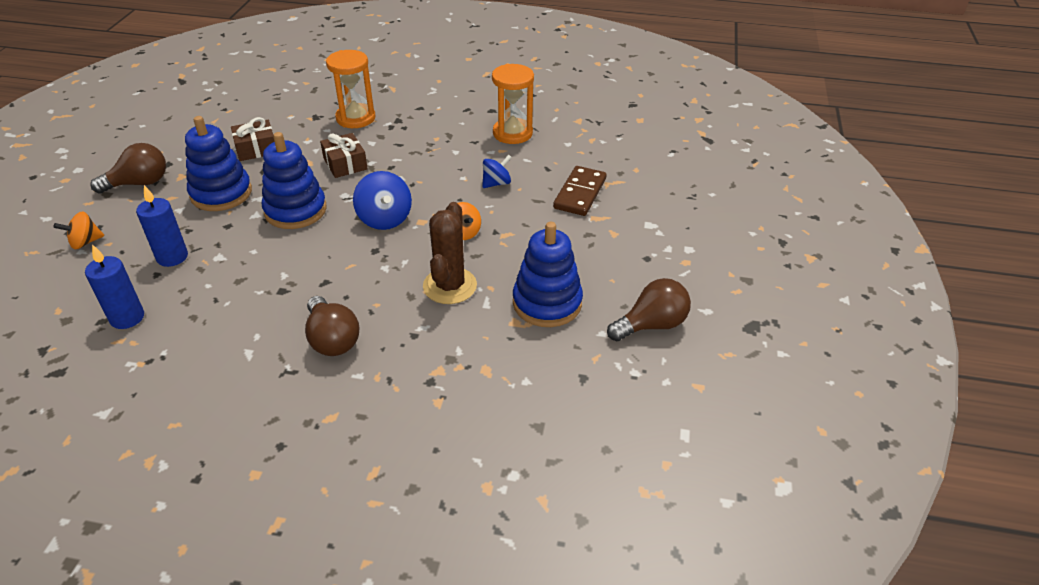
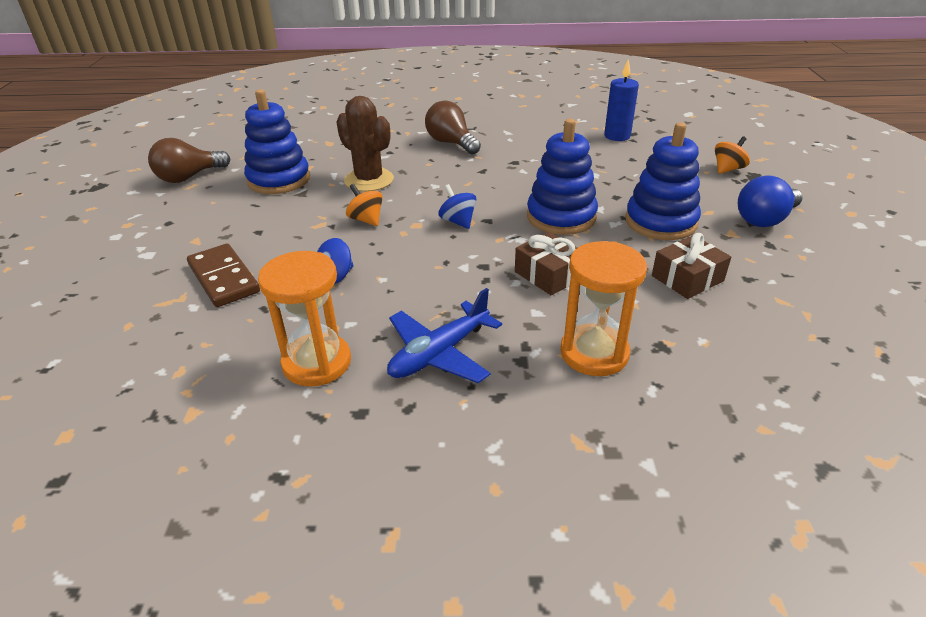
camera: 170 degrees right, 5 degrees down
brown light bulb [90,143,166,194] -> blue light bulb [737,176,803,227]
blue candle [136,185,188,267] -> none
blue spinning top [353,171,412,230] -> blue spinning top [438,184,476,229], size x0.64
brown cactus [423,202,477,304] -> brown cactus turned 45 degrees counterclockwise [336,96,394,192]
brown domino [553,166,607,216] -> brown domino turned 45 degrees counterclockwise [187,243,260,307]
none -> blue plane [387,288,502,383]

